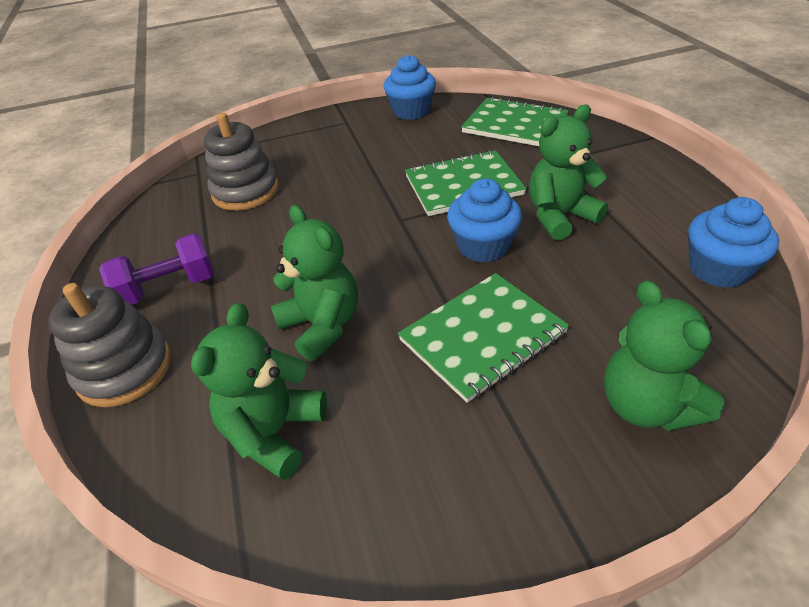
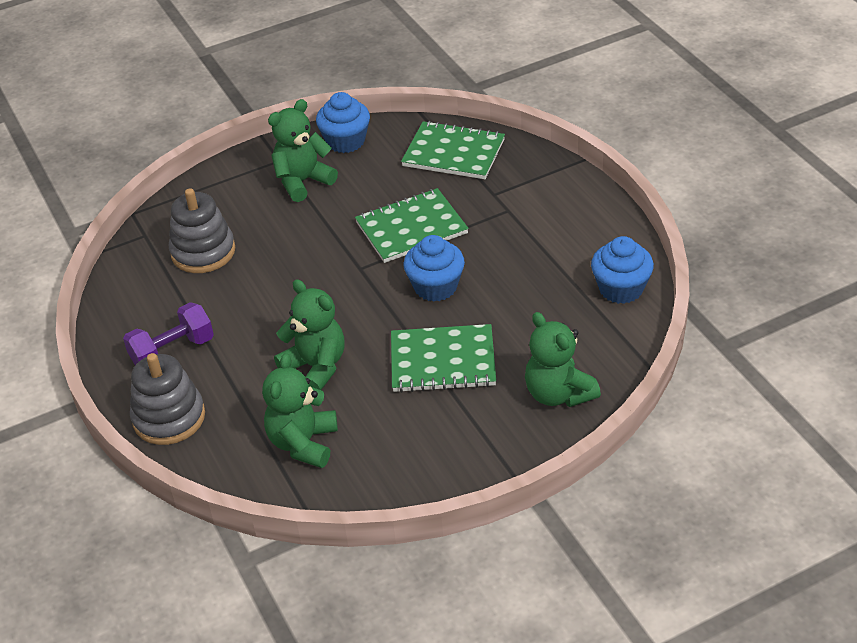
camera: 10 degrees left, 0 degrees up
green notebook [398,273,569,403] -> green notebook turned 45 degrees clockwise [391,324,496,393]
green teddy bear [529,104,608,241] -> green teddy bear moved to [268,99,338,202]

